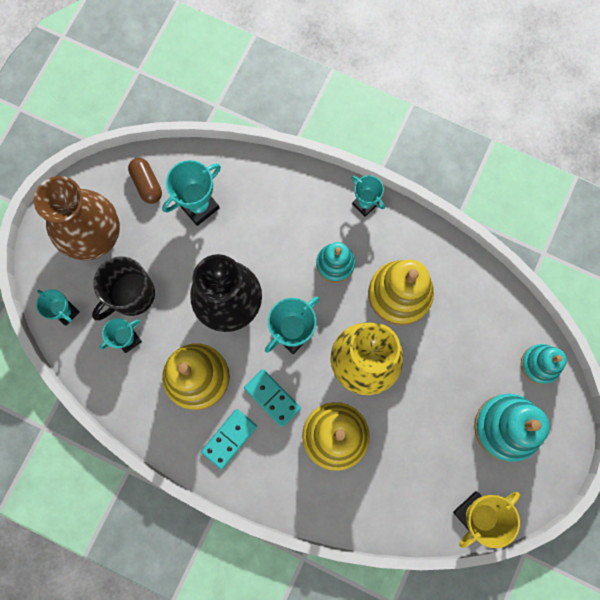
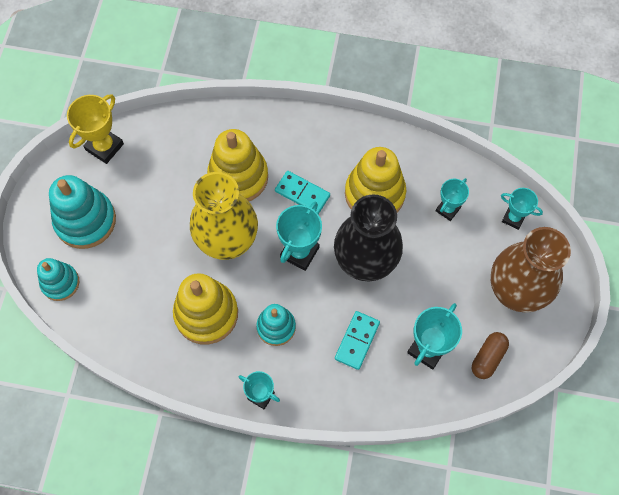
camera: 165 degrees right, 10 degrees down
black mug [92,256,155,320] -> none
brown capsule [128,158,162,204] -> brown capsule turned 75 degrees clockwise [472,332,509,379]
turquoise domino [201,409,257,469] -> turquoise domino moved to [335,311,380,370]

